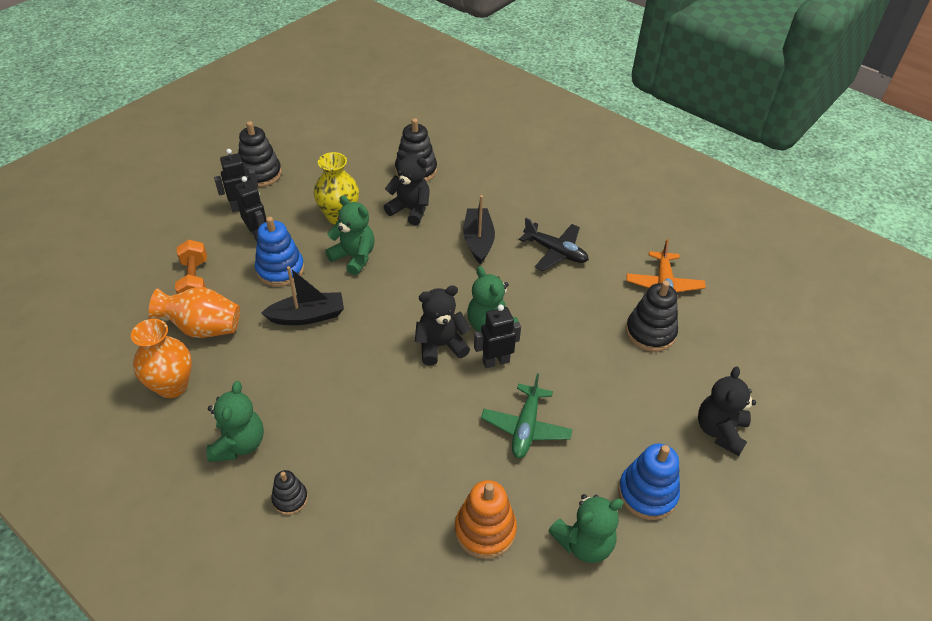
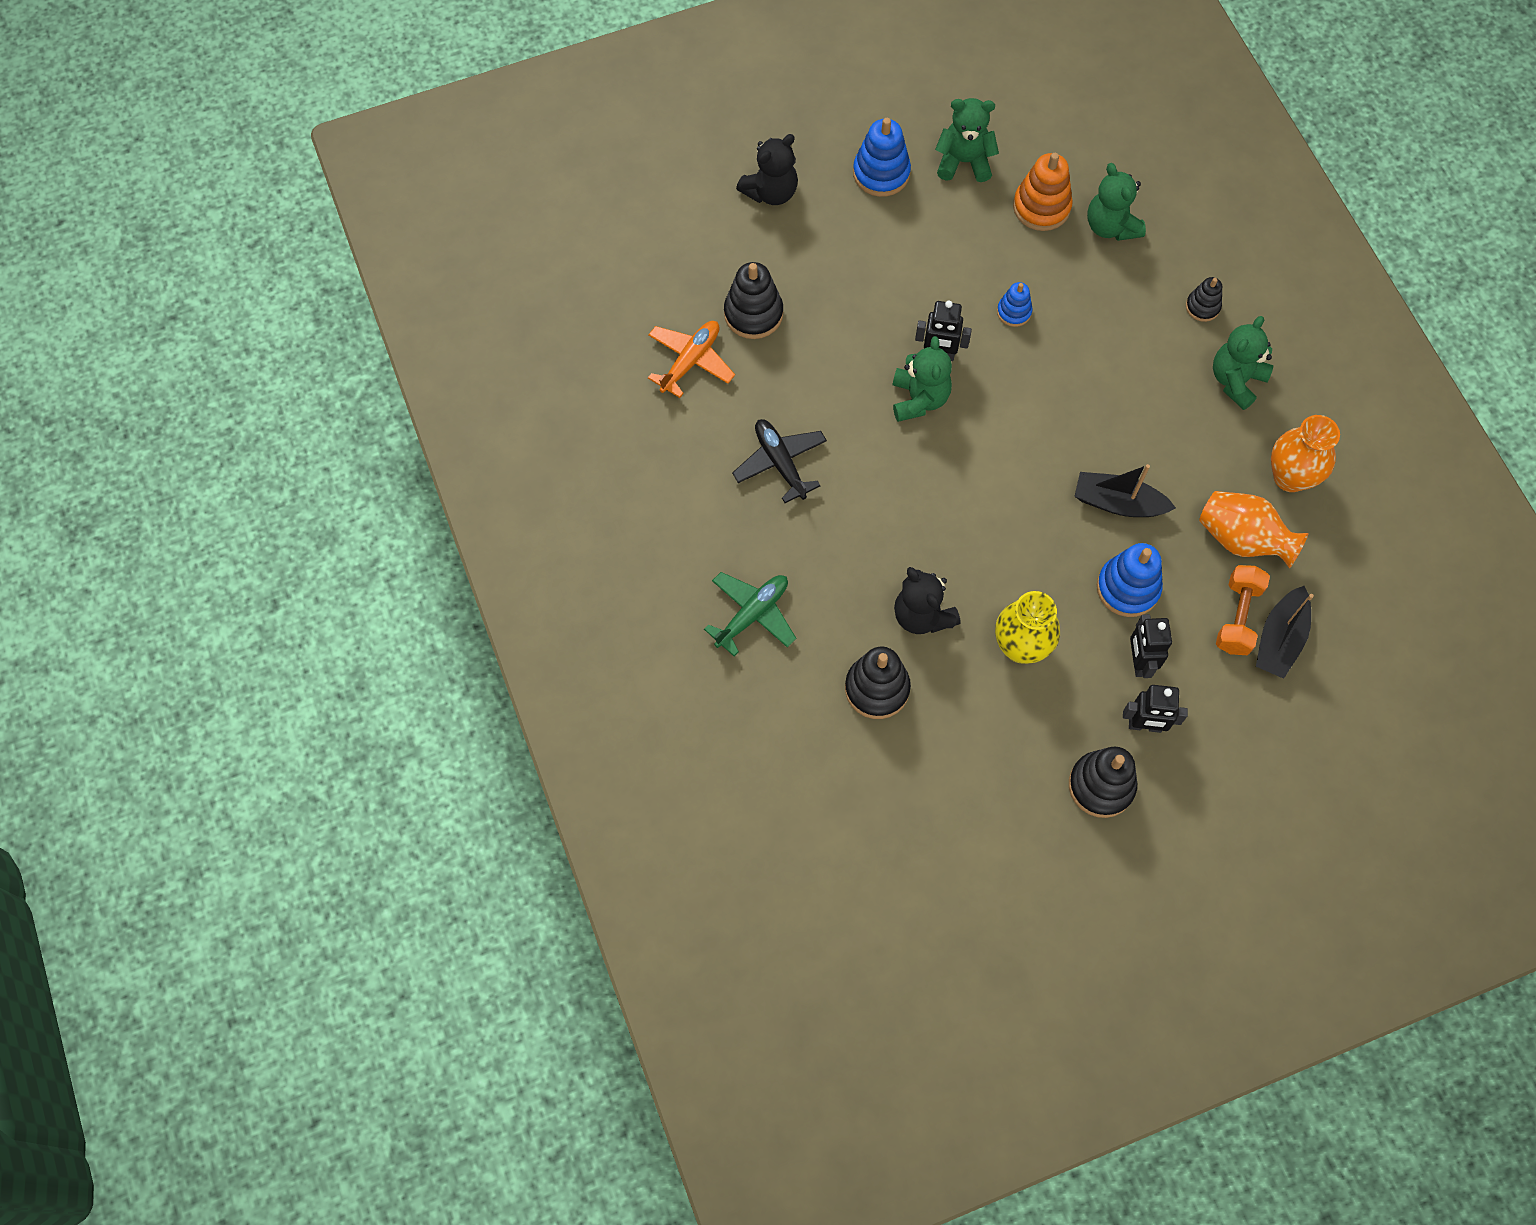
camera: 150 degrees left, 20 degrees up
green teddy bear [325,196,375,275] -> green teddy bear moved to [1087,163,1146,241]
black teddy bear [415,285,471,366] -> none
black boat [464,195,495,264] -> black boat moved to [1256,586,1314,679]
green plane [481,373,573,458] -> green plane moved to [704,572,796,656]
none -> blue stacking toy [997,282,1032,327]

